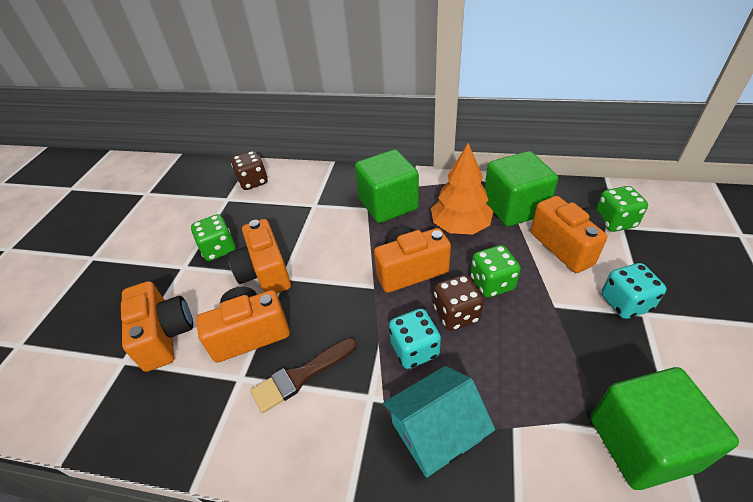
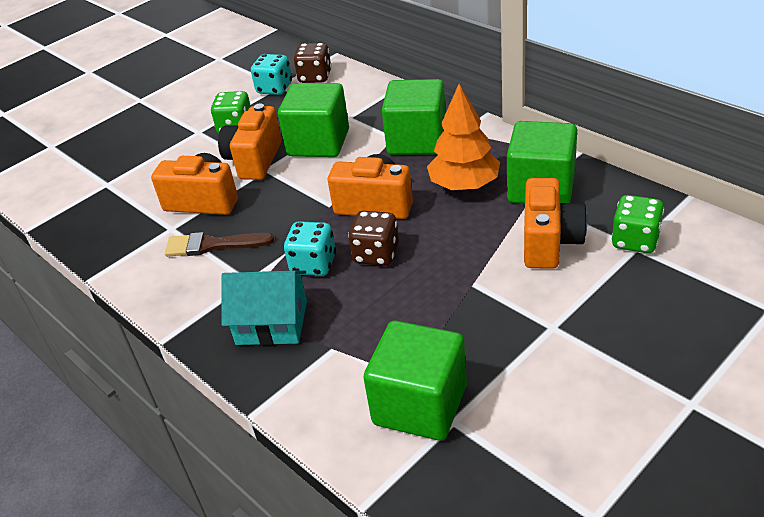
camera: 35 degrees right, 5 degrees down
orange camera [121,281,193,372] -> none
green dice [470,245,521,298] -> none
turquoise dice [601,263,667,319] -> turquoise dice moved to [251,54,292,95]
none -> green cube [278,83,349,157]

